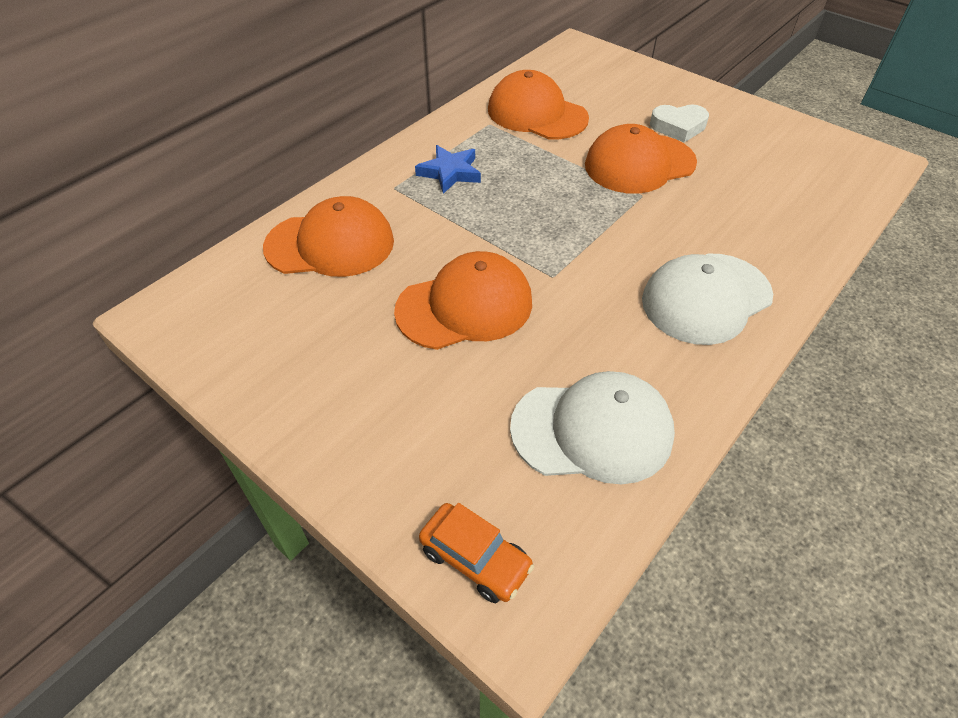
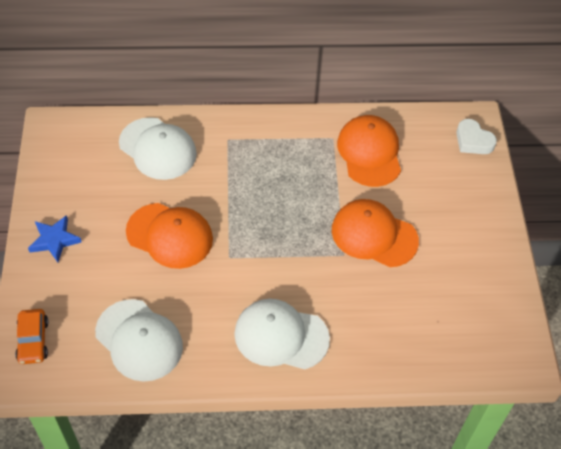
camera: 45 degrees right, 5 degrees up
orange cap [263,196,394,277] -> white cap [119,117,197,180]
blue star [415,145,481,194] -> blue star moved to [28,215,81,262]
white heart [650,105,709,143] -> white heart moved to [456,119,497,154]

